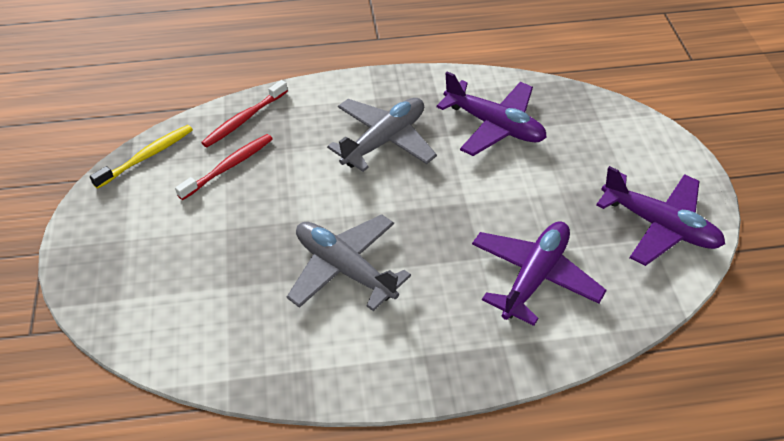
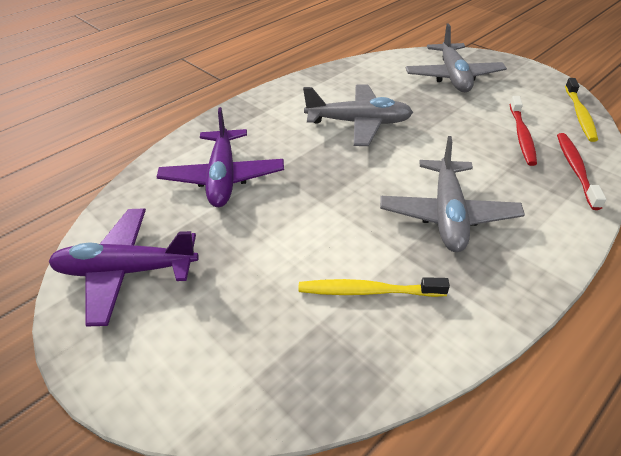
camera: 145 degrees right, 5 degrees down
purple plane [436,71,547,156] -> yellow toothbrush [298,277,450,297]
none -> grey plane [406,23,507,92]

